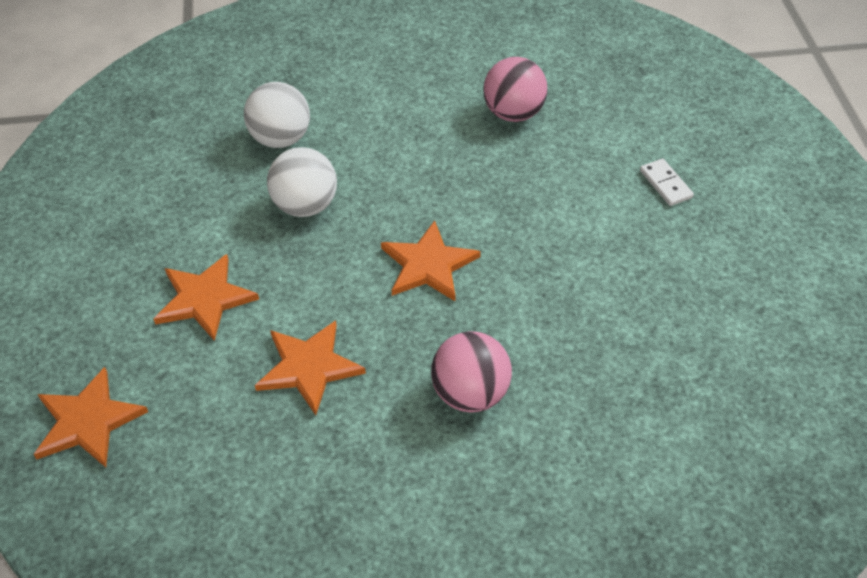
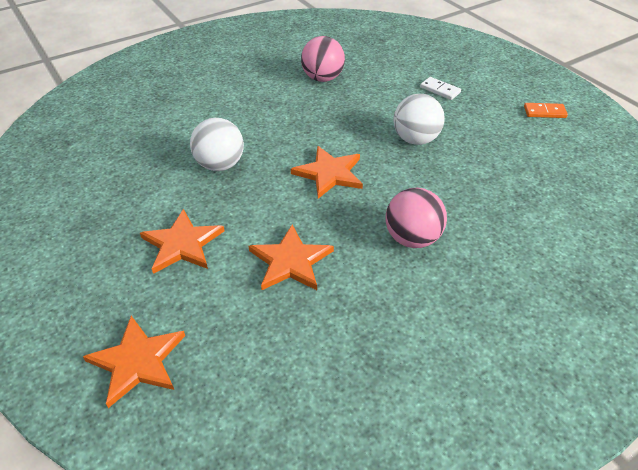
camera: 25 degrees left, 5 degrees down
white ball [244,82,310,148] -> white ball moved to [394,94,445,145]
none -> orange domino [524,103,568,118]

